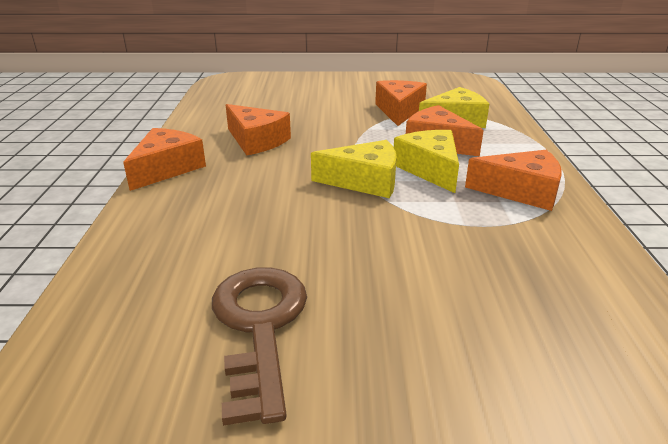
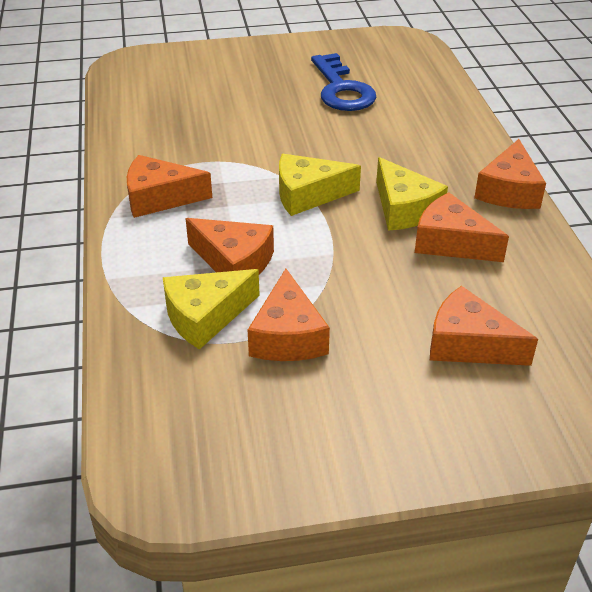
camera: 170 degrees right, 10 degrees up
brown key [212,267,307,426] -> blue key [311,53,376,111]
yellow cheese [394,130,459,193] -> yellow cheese moved to [376,157,448,231]
none -> orange cheese [430,286,538,366]

